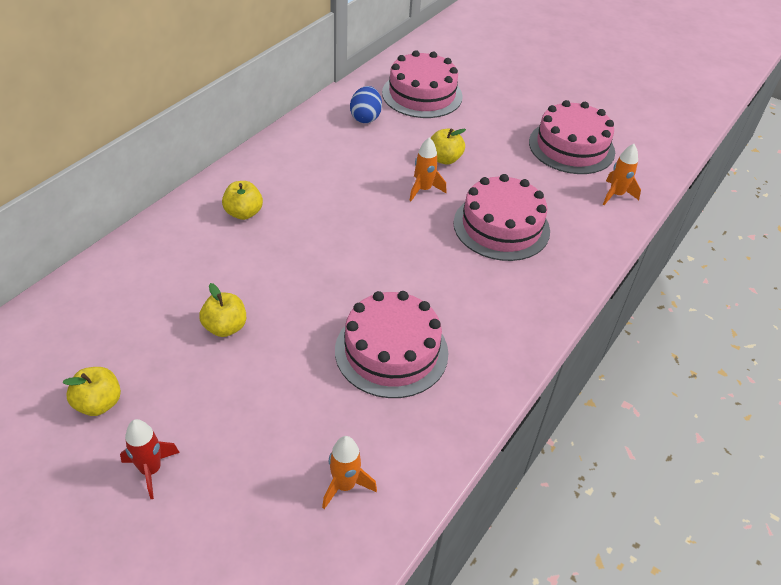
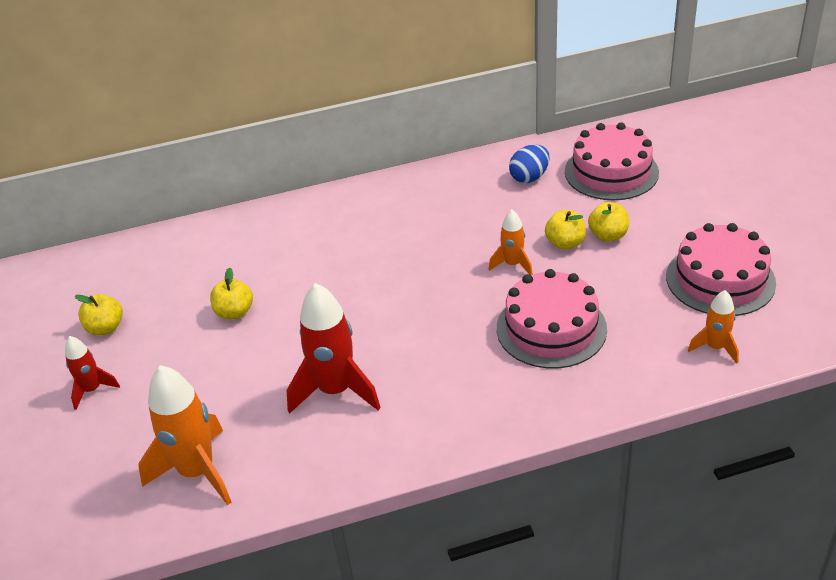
camera: 45 degrees right, 5 degrees down
yellow apple [222,181,263,220] -> yellow apple moved to [588,202,629,242]
orange rocket [322,436,377,509] -> orange rocket [138,365,231,505], size x1.85
pink cake [335,291,448,398] -> red rocket [287,283,381,414]

